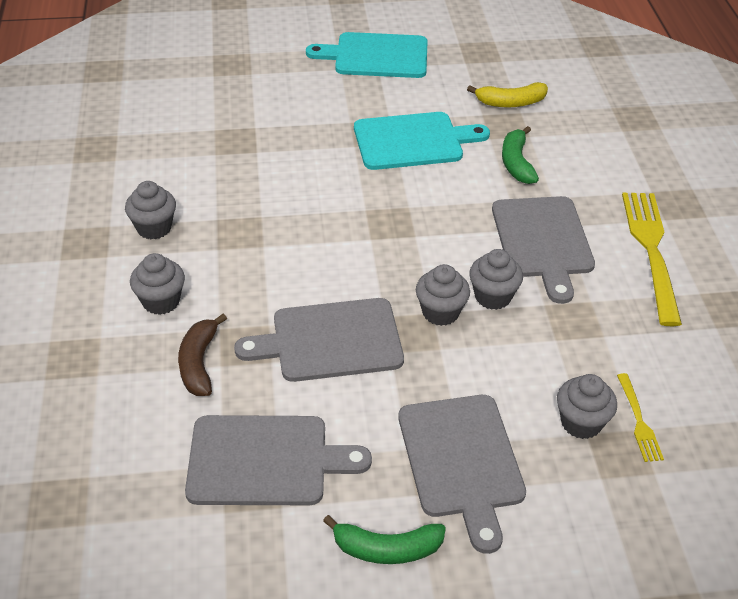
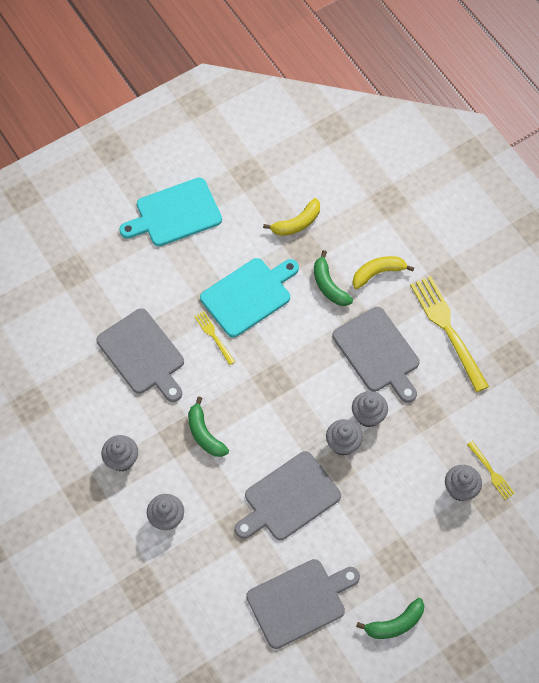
camera: 25 degrees left, 20 degrees up
brown banana [178,314,227,396] -> none
grey cutting board [398,395,526,554] -> grey cutting board moved to [96,308,184,402]
none -> green banana [188,396,229,457]
none -> yellow fork [194,311,235,365]
none -> yellow banana [352,256,414,289]

